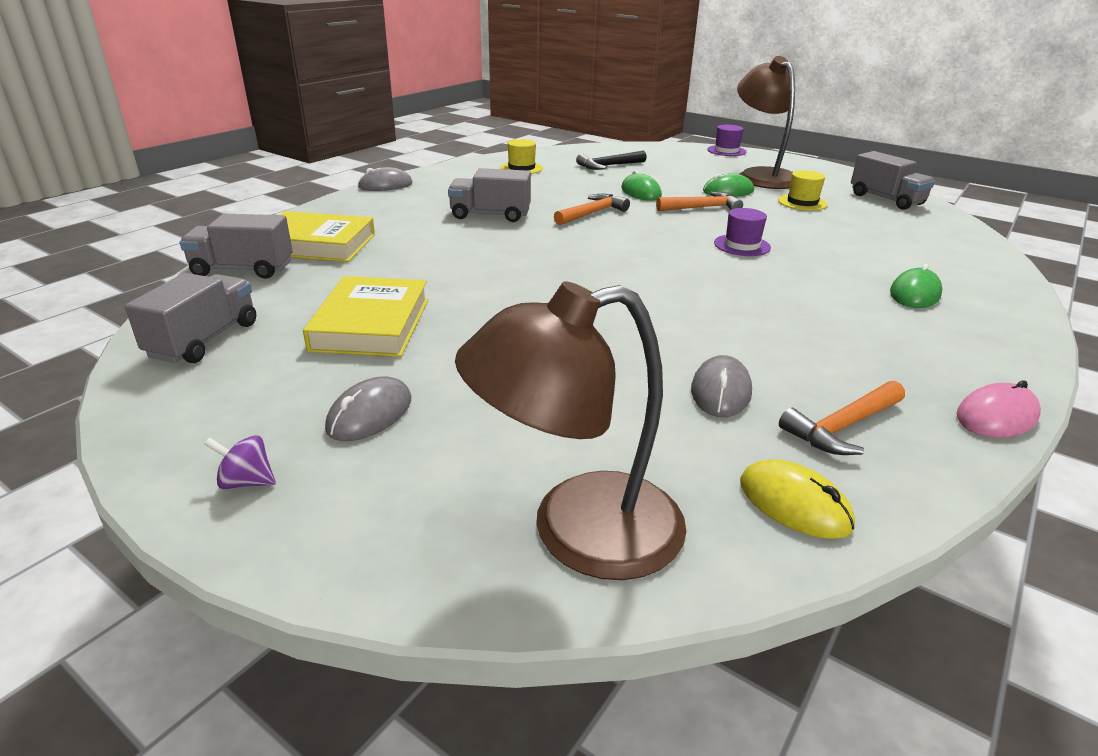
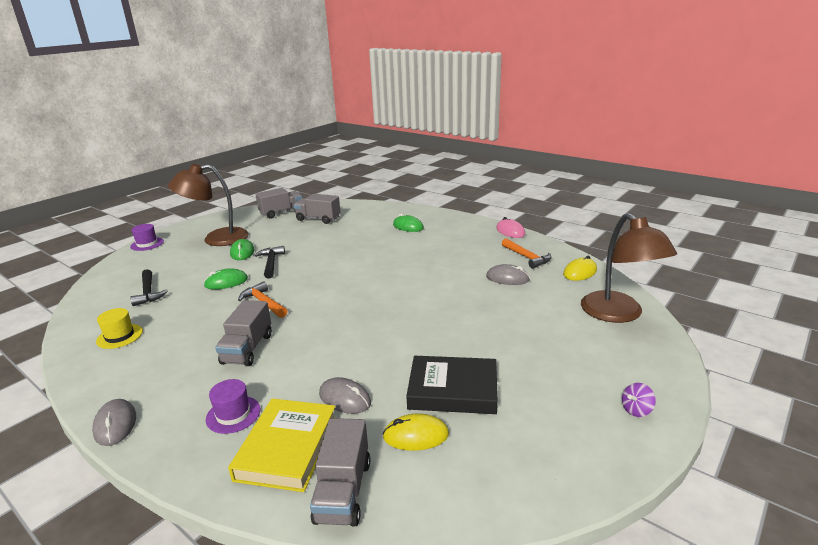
camera: 85 degrees left, 5 degrees down
grey truck [125,273,256,363] -> grey truck moved to [293,194,341,224]
purple spinning top [205,435,276,489] -> purple spinning top turned 45 degrees clockwise [622,383,656,417]
yellow book [303,276,428,357] -> black book [407,356,498,414]
grey mouse [325,376,411,441] -> grey mouse moved to [319,377,371,414]
orange hammer [656,192,743,211] -> black hammer [254,246,285,279]
purple hat [714,208,771,256] -> purple hat moved to [206,379,261,434]
yellow hat [778,170,828,211] -> none
none -> yellow mouse [383,414,449,451]

